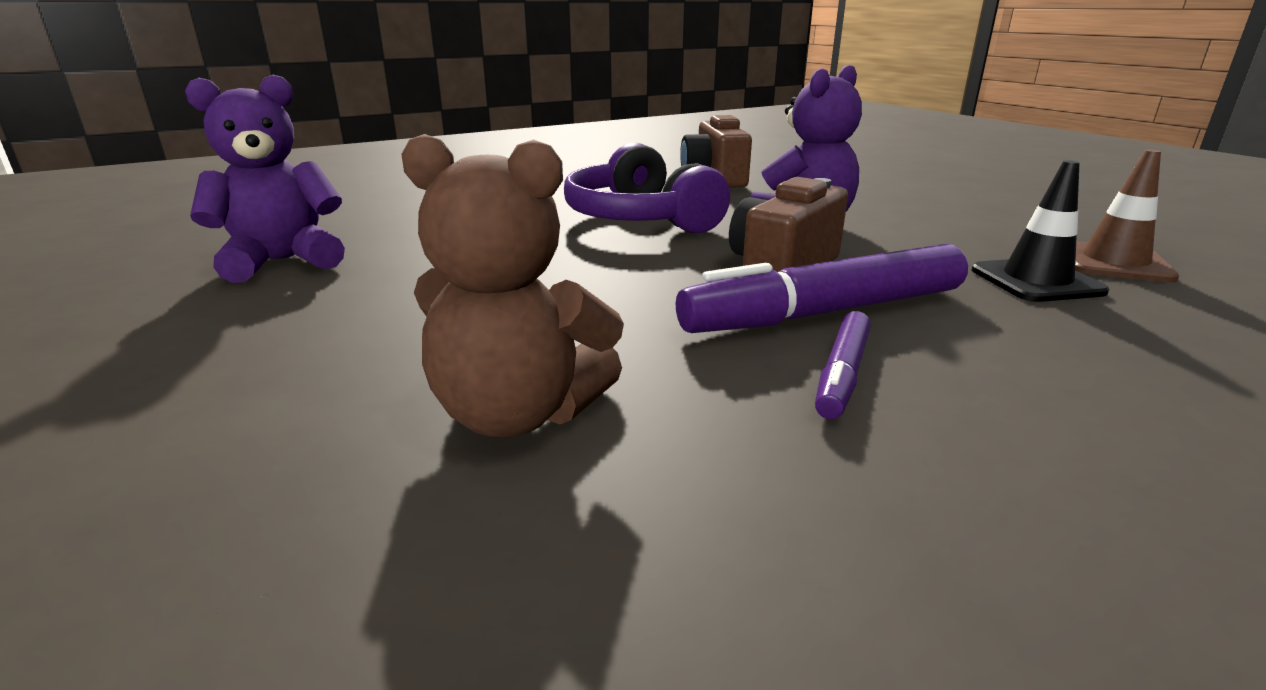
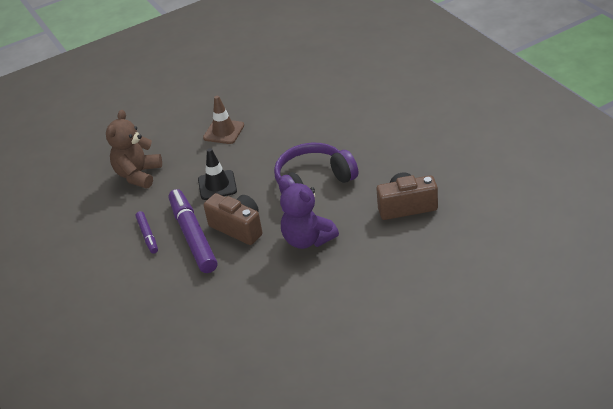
camera: 95 degrees right, 15 degrees up
purple teddy bear [185,75,345,283] -> none
purple marker [815,311,871,419] -> purple marker turned 135 degrees counterclockwise [135,211,158,254]
black traffic cone [972,160,1109,302] -> black traffic cone moved to [198,148,237,200]
brown traffic cone [1075,149,1179,282] -> brown traffic cone moved to [203,96,244,144]

